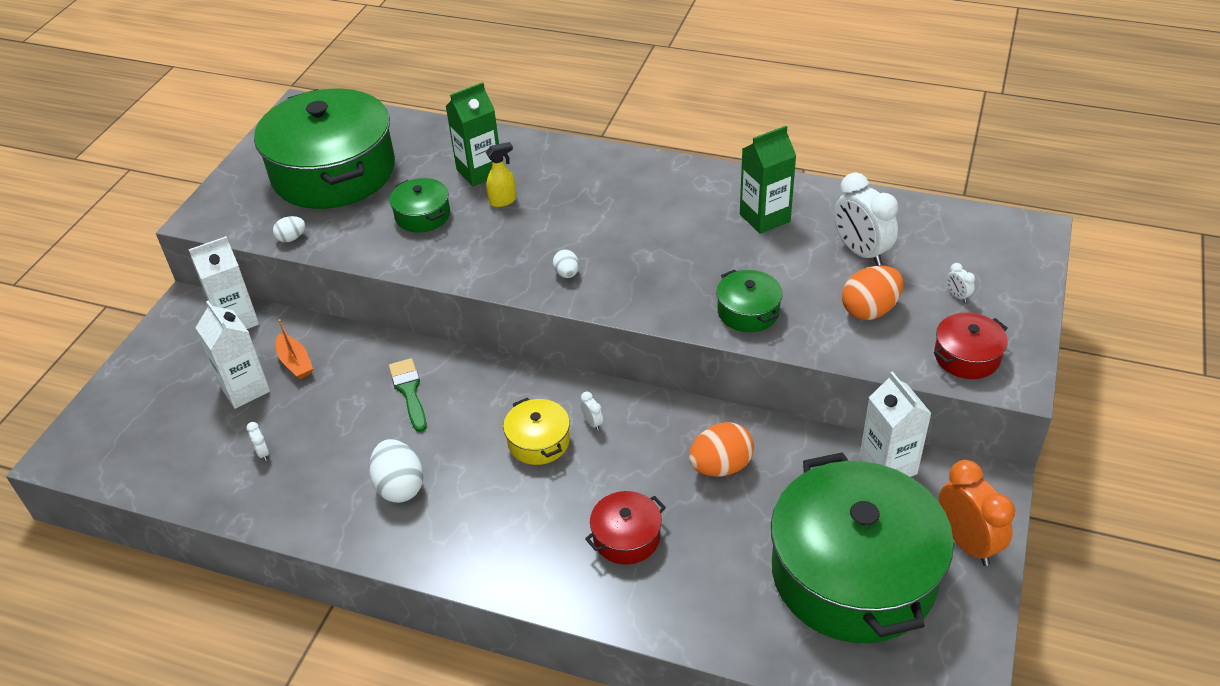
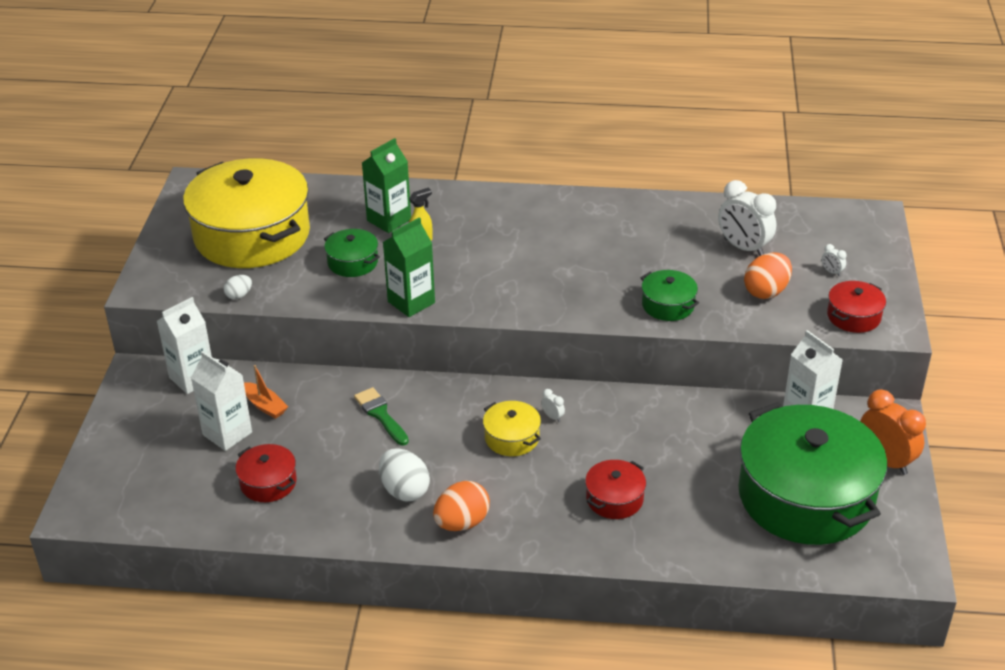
camera: 15 degrees left, 5 degrees down
white clock [246,422,269,461] -> red pot [235,444,297,502]
green pot [254,89,395,209] -> yellow pot [183,158,310,268]
white egg [553,250,579,278] -> none
orange egg [689,422,754,477] -> orange egg moved to [433,481,490,531]
green carton [740,126,796,234] -> green carton moved to [383,217,435,317]

